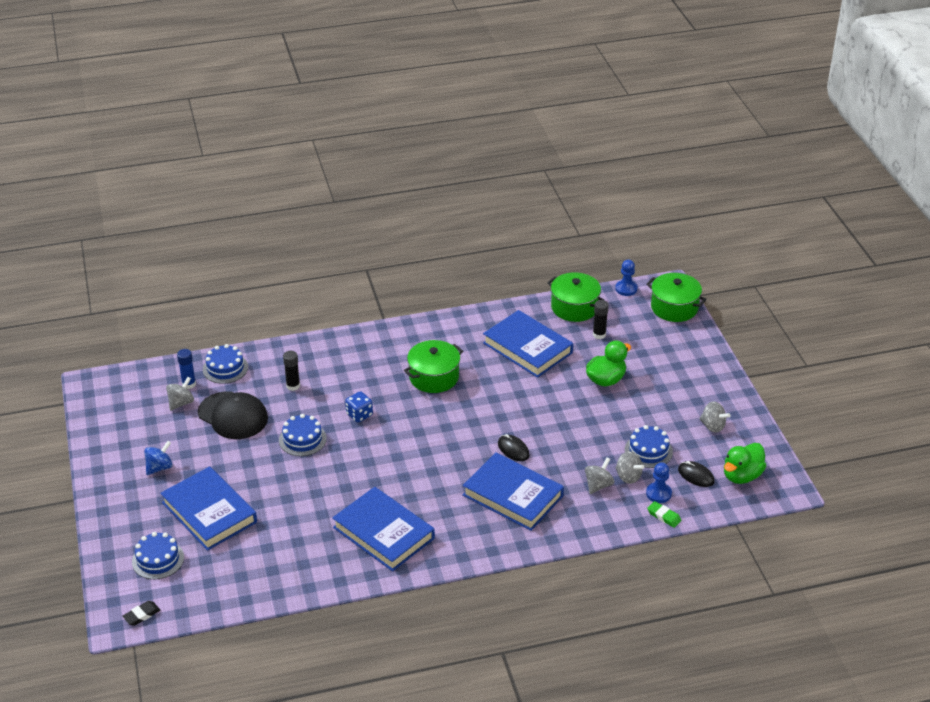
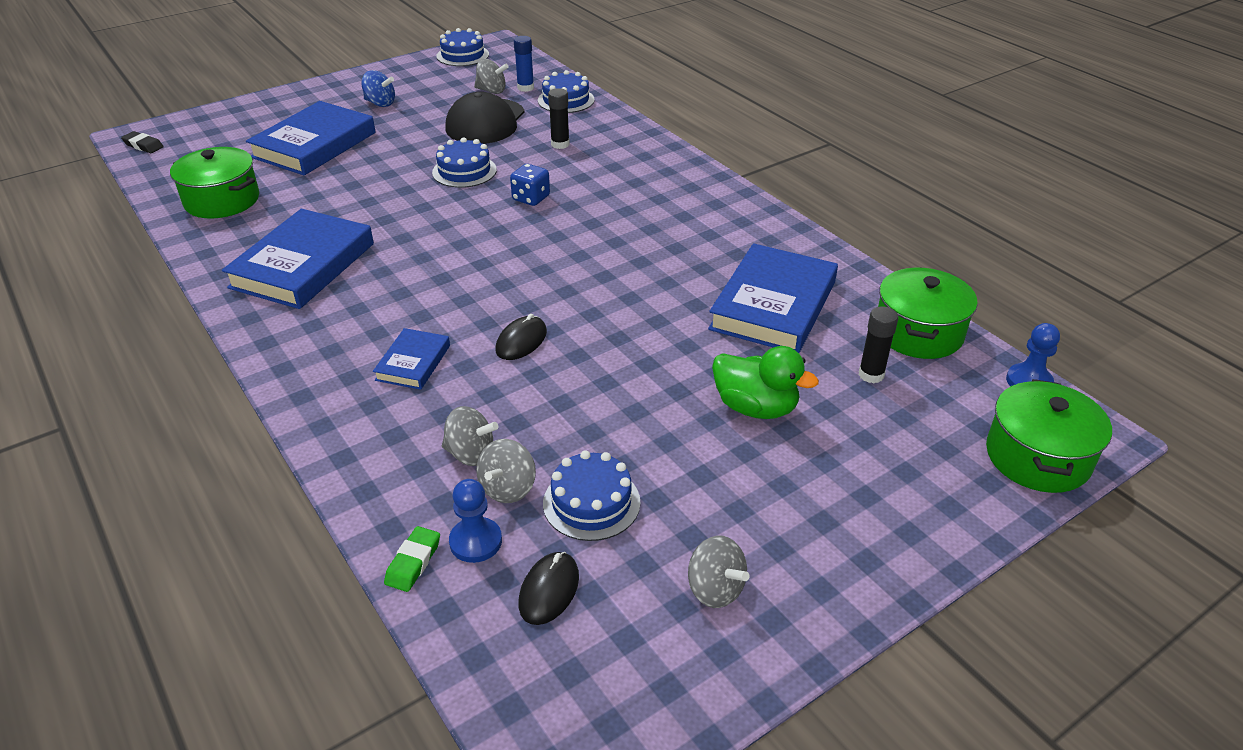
camera: 70 degrees right, 0 degrees up
blue cake [132,532,184,579] -> blue cake moved to [437,28,489,66]
green pot [404,340,463,393] -> green pot moved to [170,147,259,219]
blue book [463,452,564,531] -> blue book [373,328,450,390], size x0.51
grey spinning top [699,401,731,433] -> grey spinning top turned 60 degrees counterclockwise [688,536,750,608]
green duck [724,443,766,484] -> none

